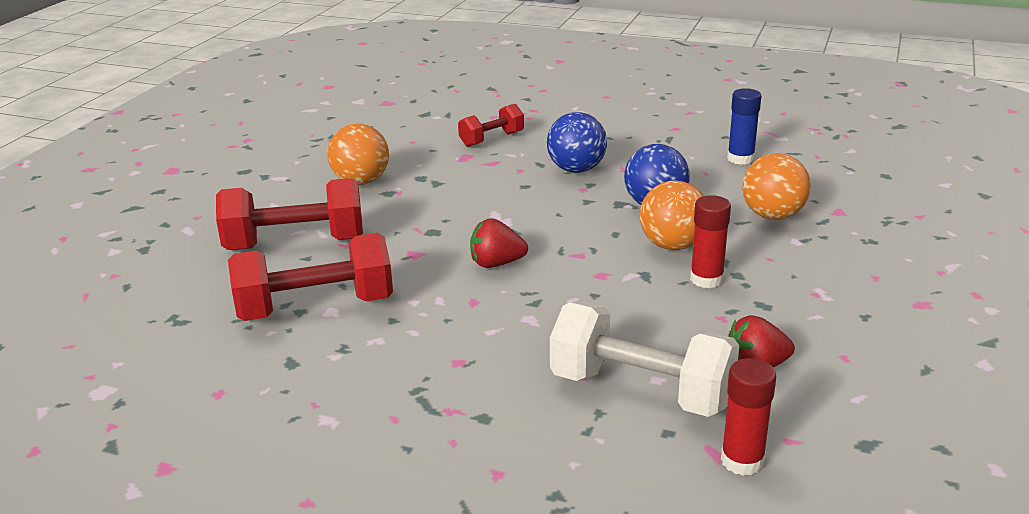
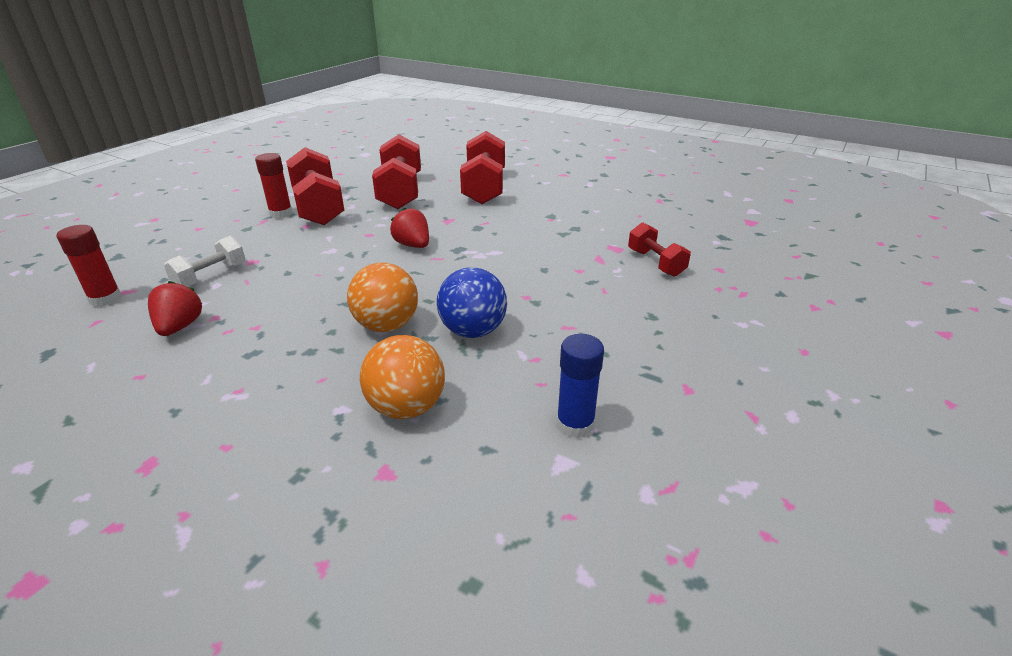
camera: 100 degrees right, 5 degrees up
orange ball [327,124,389,185] -> none
red strawberry [470,218,528,268] -> red strawberry turned 45 degrees counterclockwise [390,208,429,248]
blue ball [547,112,607,173] -> none
white dumbbell [550,302,739,417] -> white dumbbell [164,236,245,287], size x0.56
red glue stick [690,195,731,288] -> red glue stick moved to [255,153,293,218]
none -> red dumbbell [286,147,344,225]

